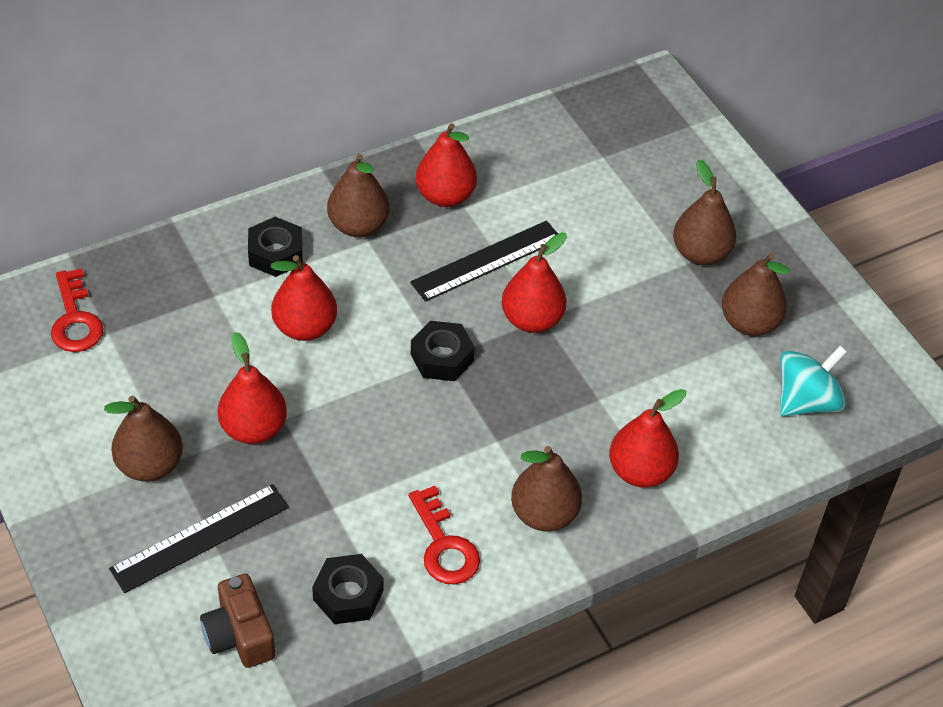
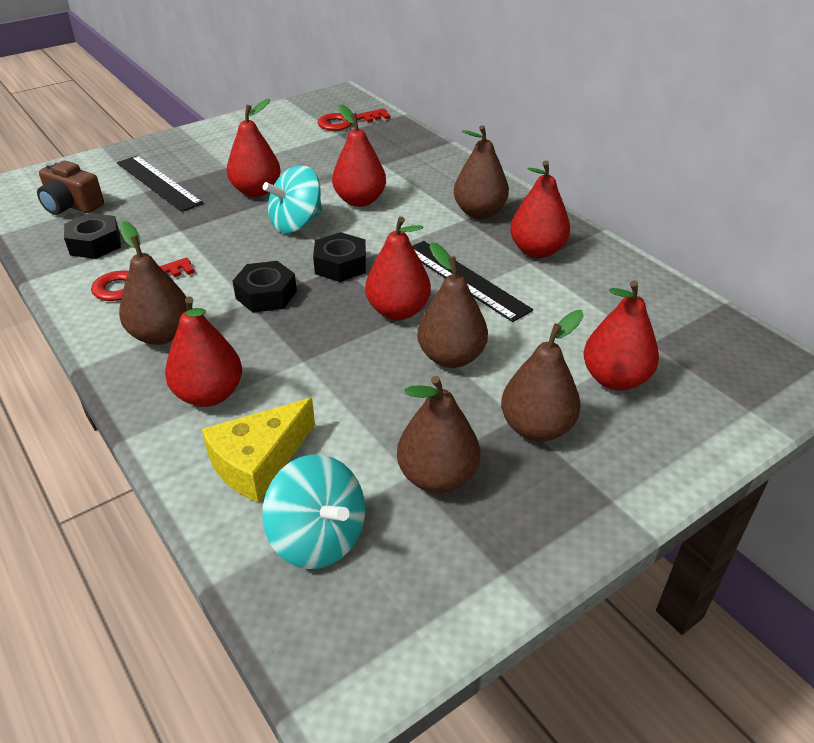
camera: 85 degrees right, 10 degrees down
brown pear [104,396,183,482] -> brown pear moved to [417,242,488,368]
brown camera [200,574,275,668] -> brown camera turned 120 degrees counterclockwise [37,161,104,215]
black nut [248,217,303,277] -> black nut moved to [233,261,297,313]
none -> yellow cheese [202,398,315,503]
none -> turquoise spinning top [263,165,322,233]
none -> red pear [584,280,659,391]

